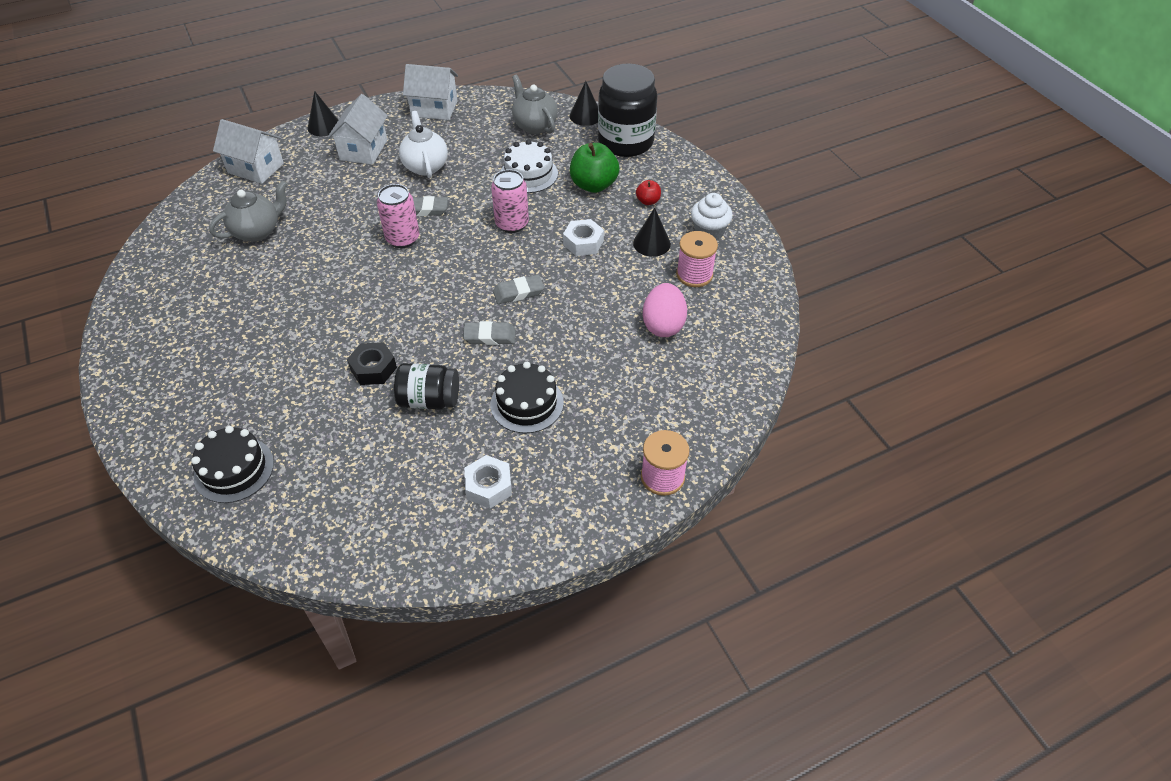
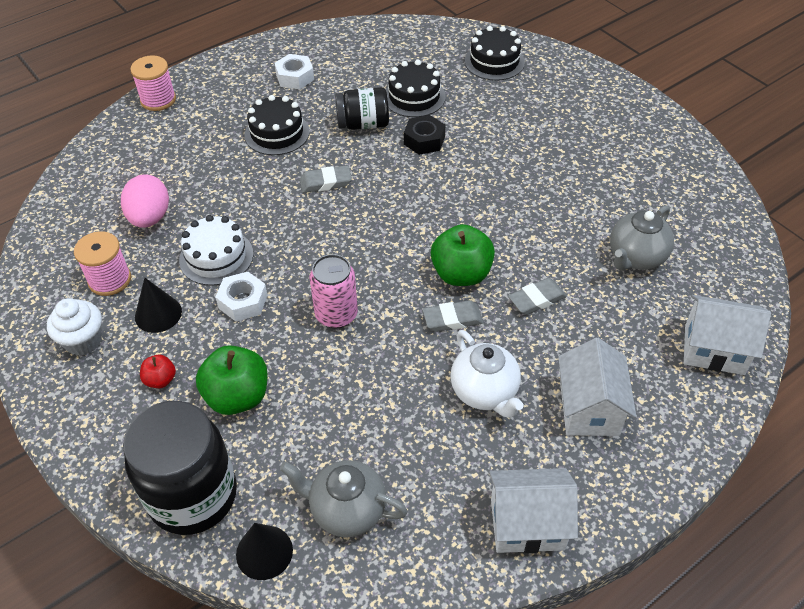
camera: 170 degrees right, 0 degrees up
black cone [308,91,338,136] -> none
pink can [377,184,419,248] -> green apple [431,224,495,286]
grey eraser [493,275,544,304] -> grey eraser moved to [508,278,567,315]
white cake [501,140,558,193] -> white cake moved to [179,215,253,286]
grey teapot [512,75,558,134] -> grey teapot turned 150 degrees clockwise [280,460,408,537]
none -> black cake [386,60,446,117]

